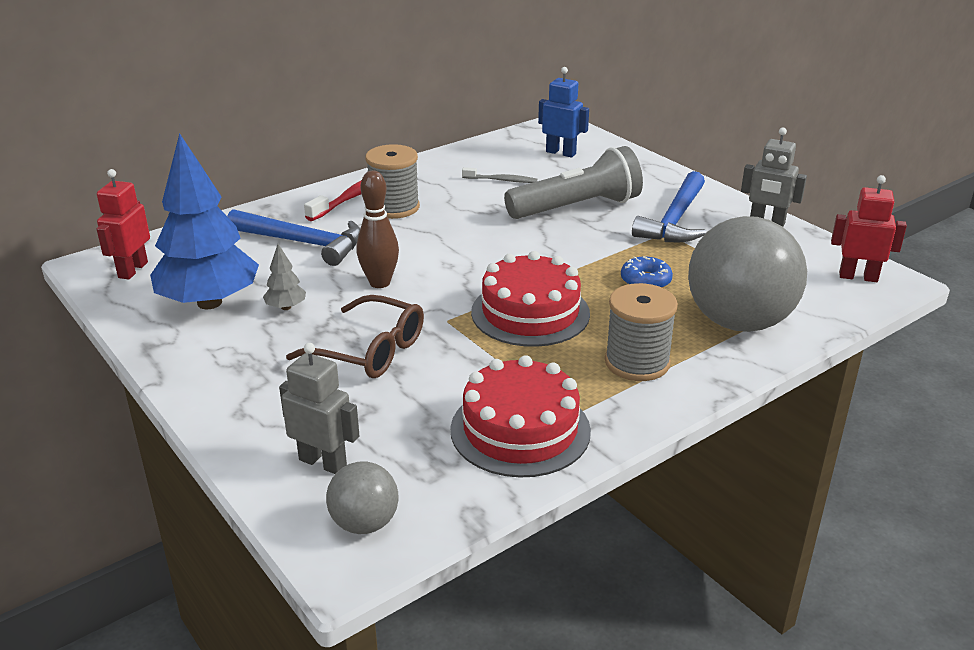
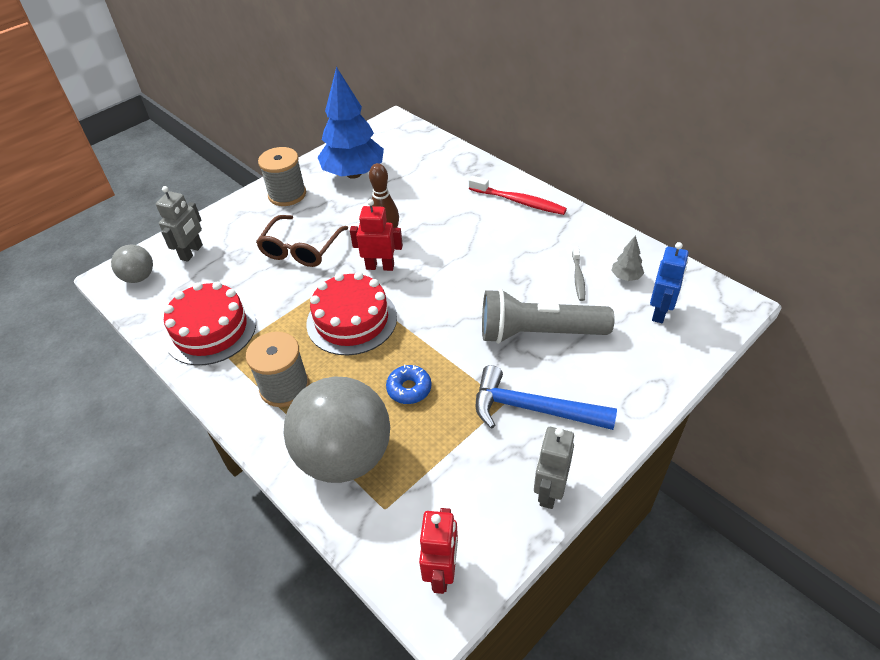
camera: 85 degrees right, 15 degrees up
red robot [97,169,150,280] -> red robot moved to [350,199,403,271]
blue hammer [227,209,360,266] -> none
grey tree [263,244,306,310] -> grey tree moved to [611,235,644,281]
grey spool [366,144,420,219] -> grey spool moved to [258,147,306,206]
grey flashlight [504,146,643,219] -> grey flashlight turned 120 degrees clockwise [482,289,614,344]

